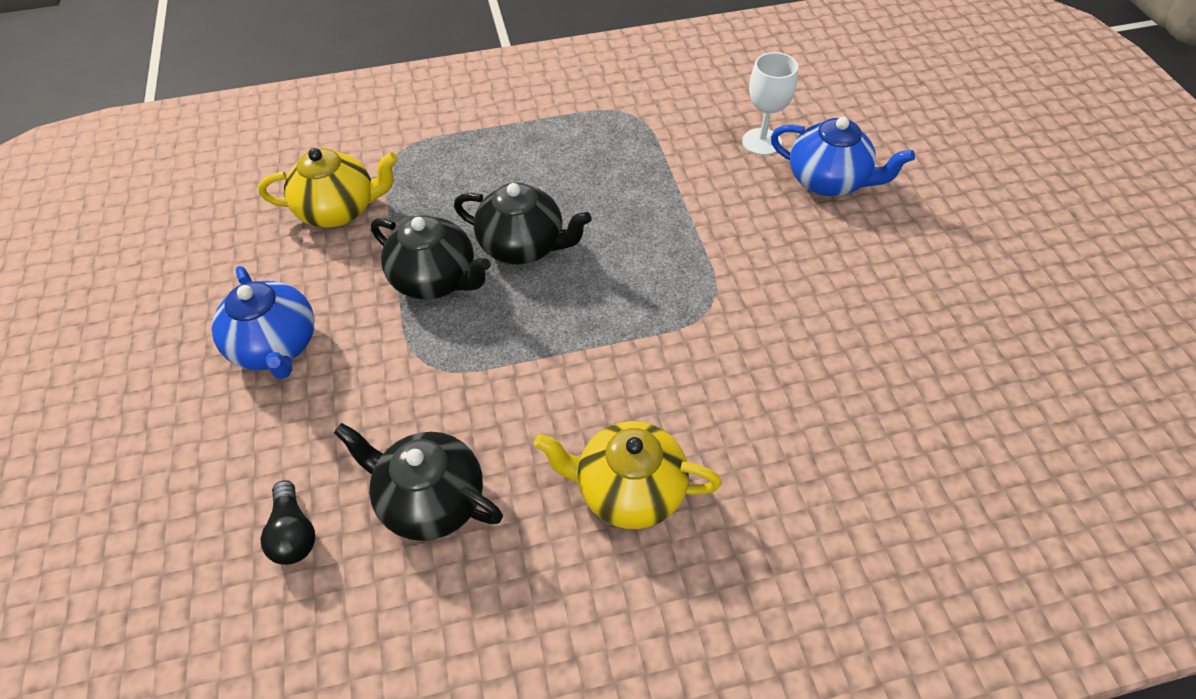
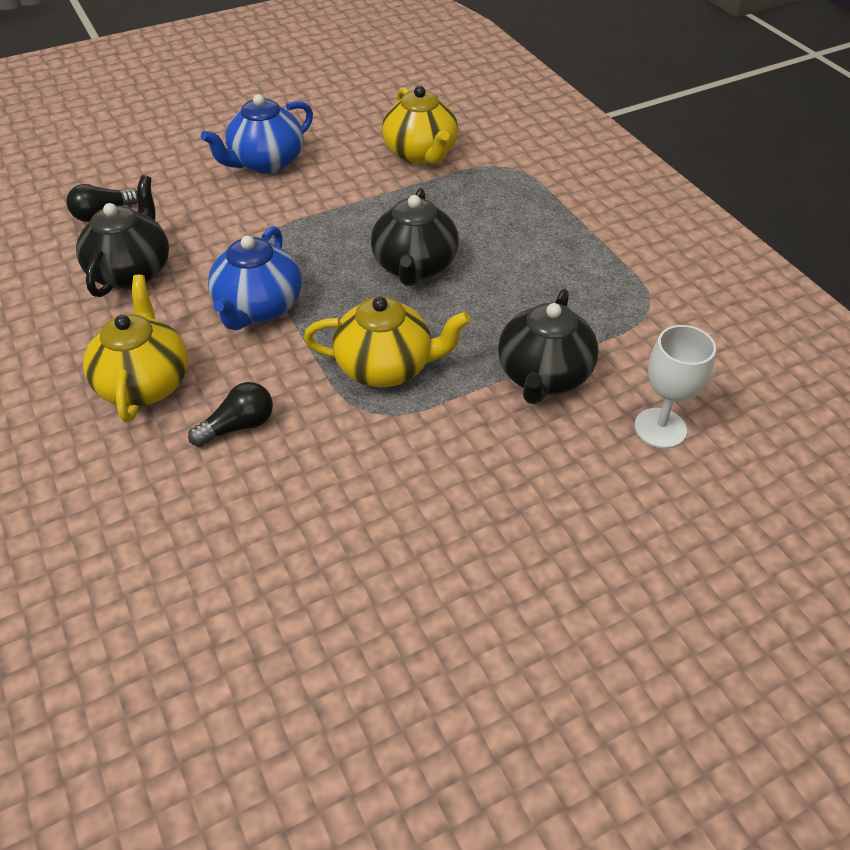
camera: 75 degrees right, 5 degrees down
black teapot [371,215,491,300] -> black teapot moved to [498,289,599,404]
blue teapot [771,117,915,196] -> blue teapot moved to [208,226,302,330]
none -> black light bulb [188,382,273,447]
none -> yellow teapot [304,296,471,387]

